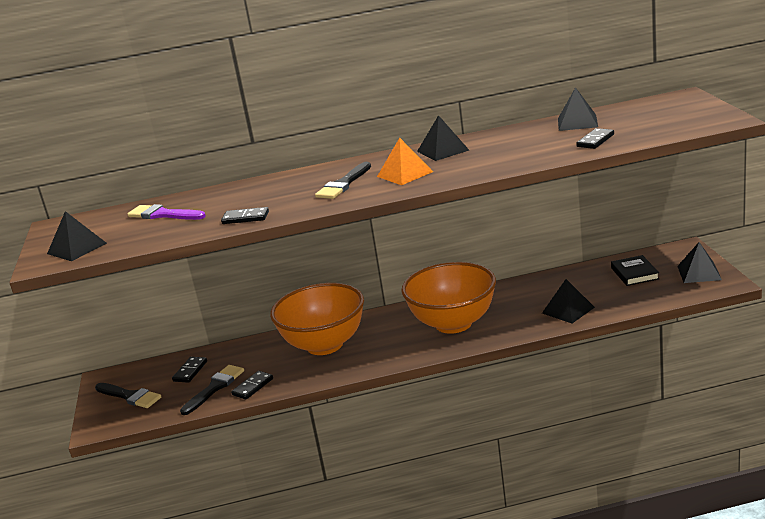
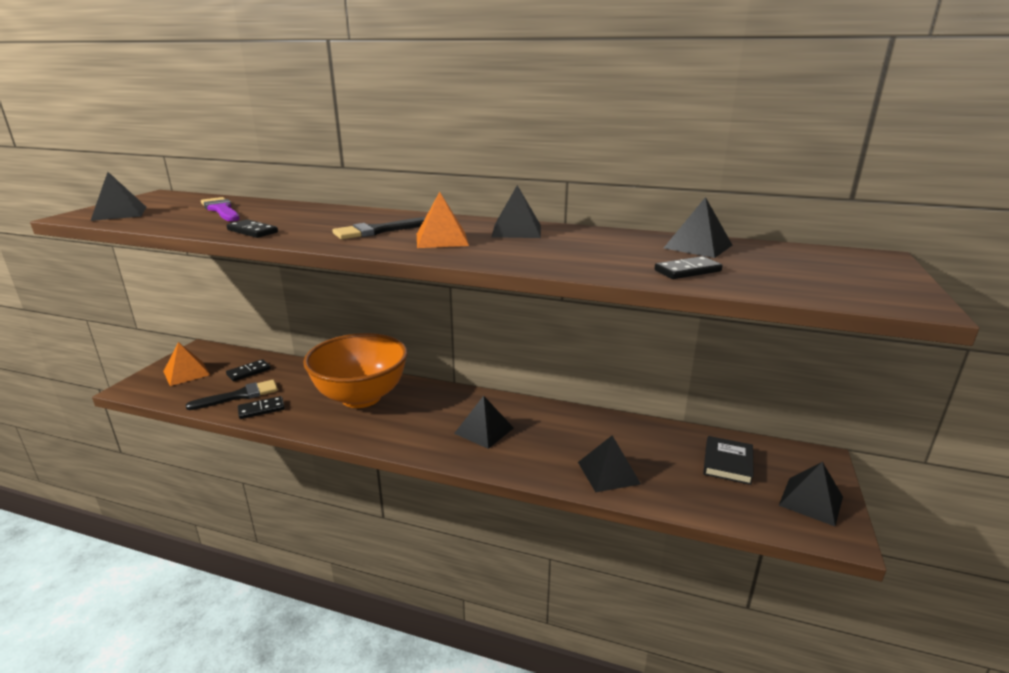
camera: 25 degrees right, 0 degrees up
black brush [95,383,161,408] -> orange pyramid [163,342,210,386]
orange bowl [401,262,496,334] -> black pyramid [454,396,514,449]

